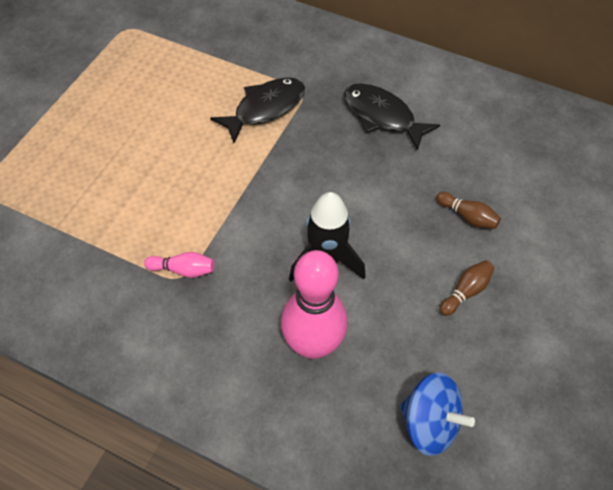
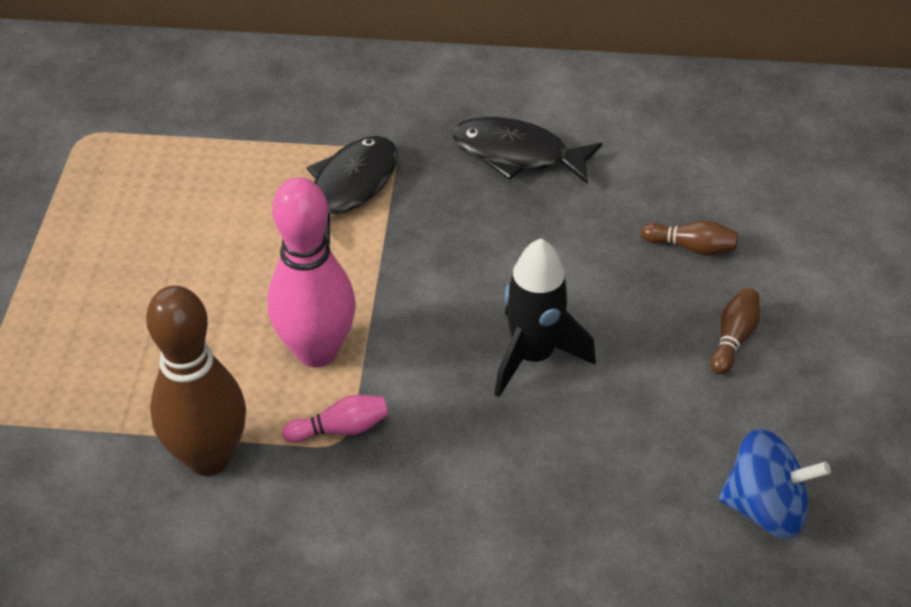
camera: 20 degrees left, 10 degrees down
pink bowling pin [281,250,347,359] -> pink bowling pin moved to [267,177,356,367]
none -> brown bowling pin [146,286,246,476]

